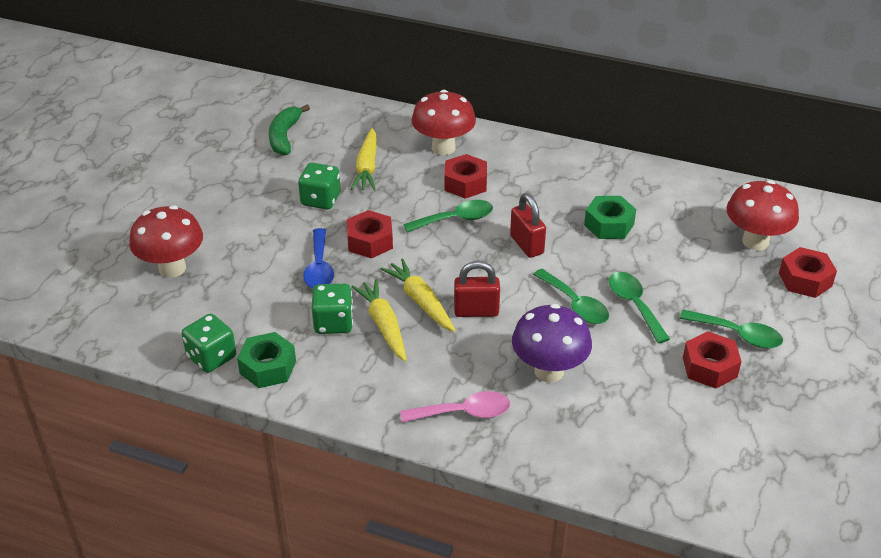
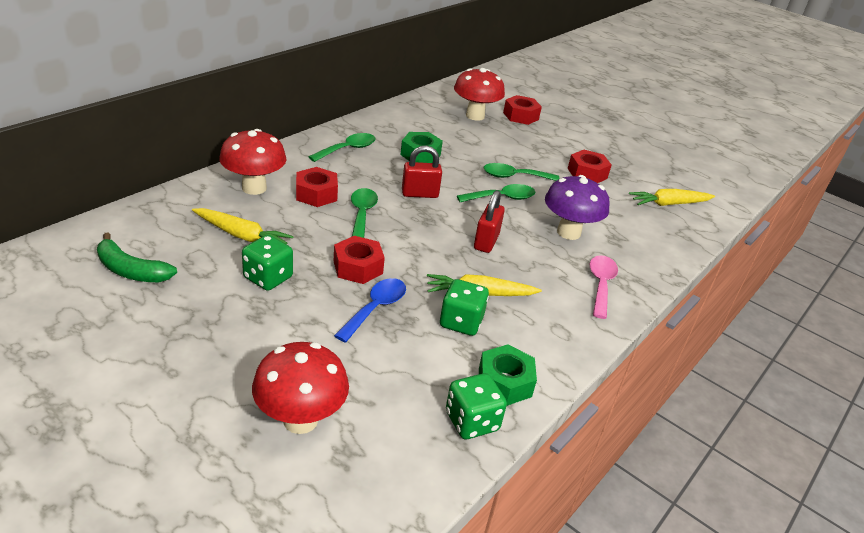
camera: 75 degrees left, 5 degrees down
blue spoon [303,228,334,288] -> blue spoon turned 75 degrees counterclockwise [334,278,406,343]
yellow carrot [380,258,456,332] -> yellow carrot moved to [629,189,715,206]
green spoon [680,309,783,348] -> green spoon moved to [308,133,375,162]

